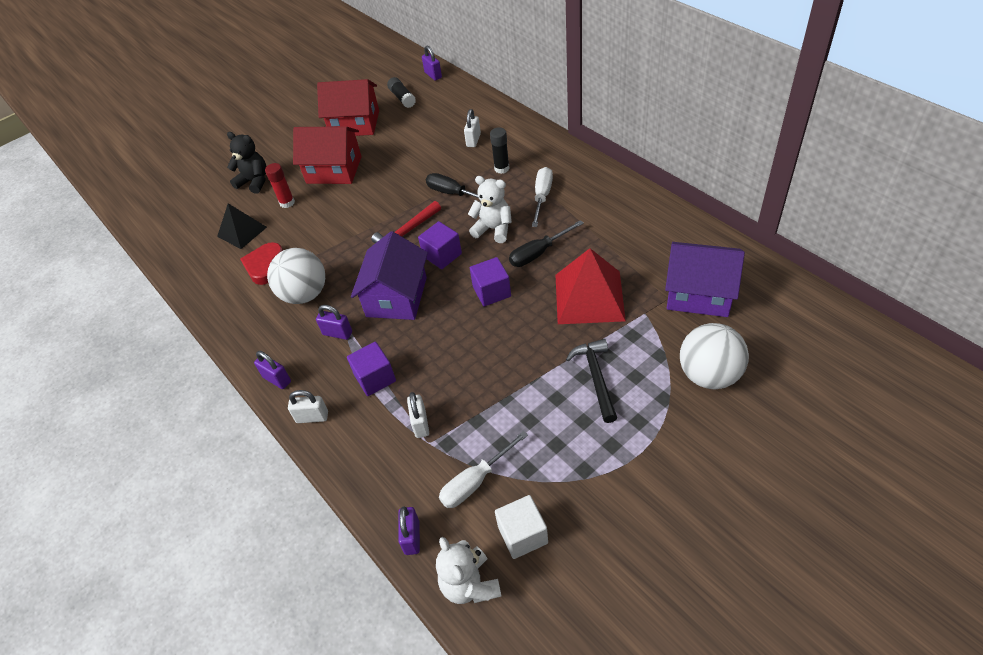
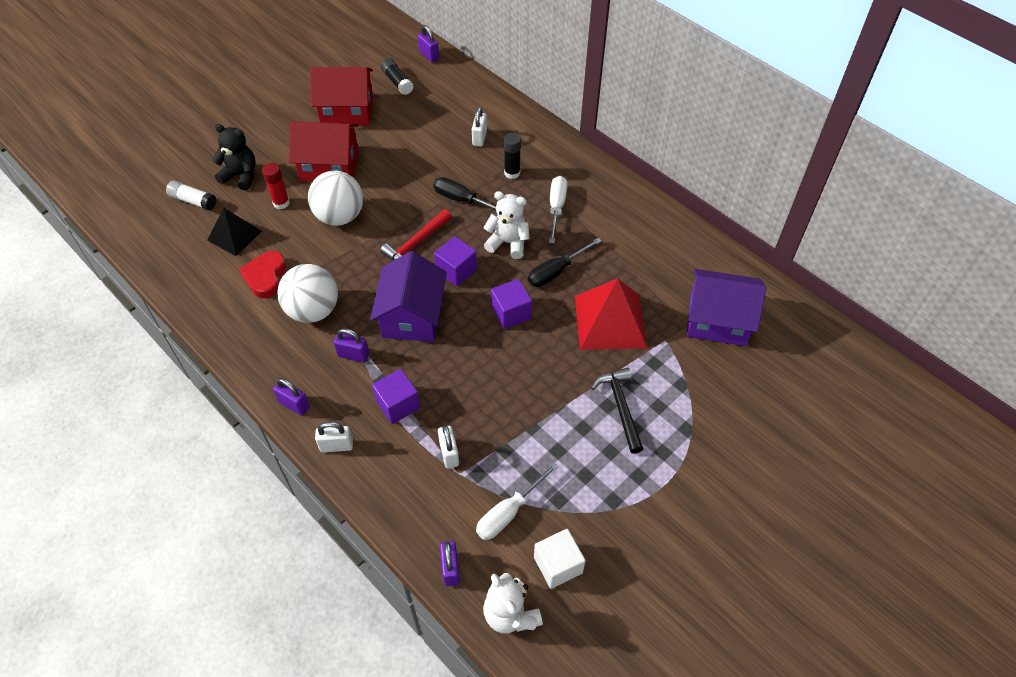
camera: 10 degrees left, 5 degrees up
white ball [680,323,749,389] -> white ball moved to [308,171,363,226]
none -> white glue stick [166,180,217,211]

